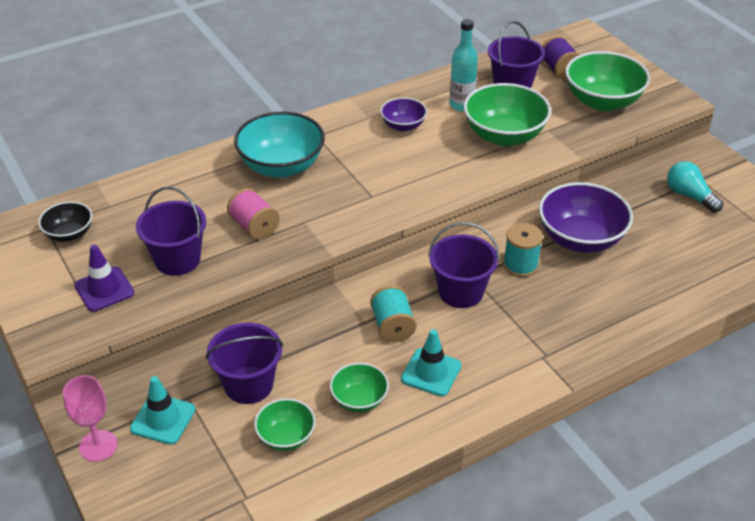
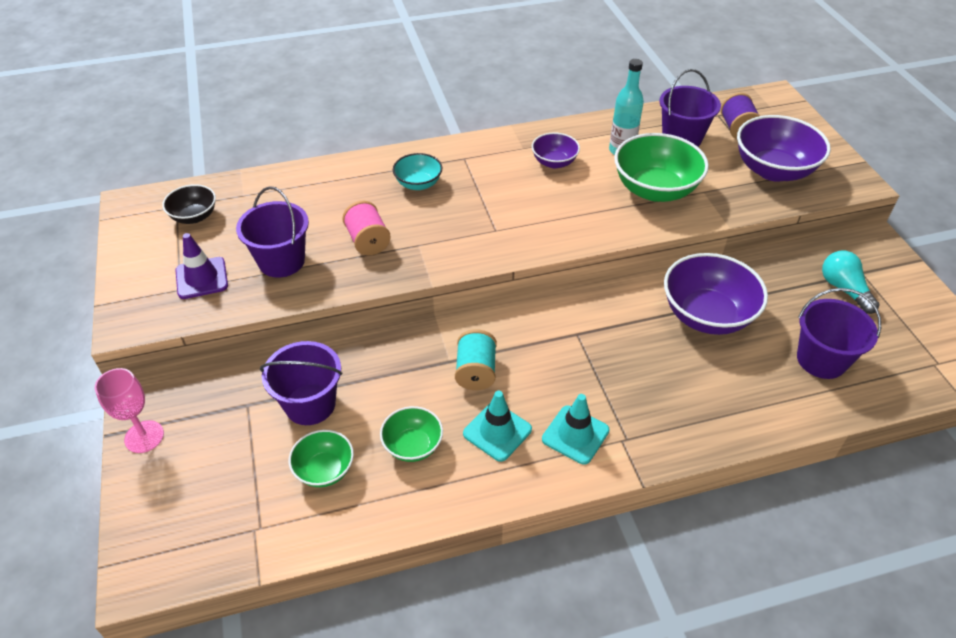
camera: 15 degrees right, 5 degrees up
turquoise traffic cone [130,376,196,445] -> turquoise traffic cone moved to [542,394,610,465]
turquoise bowl [234,112,325,178] -> turquoise bowl [393,153,443,190], size x0.55
purple bucket [428,222,499,308] -> purple bucket moved to [797,288,881,379]
turquoise spool [503,223,543,277] -> none
green bowl [565,51,650,111] -> purple bowl [737,115,831,182]

